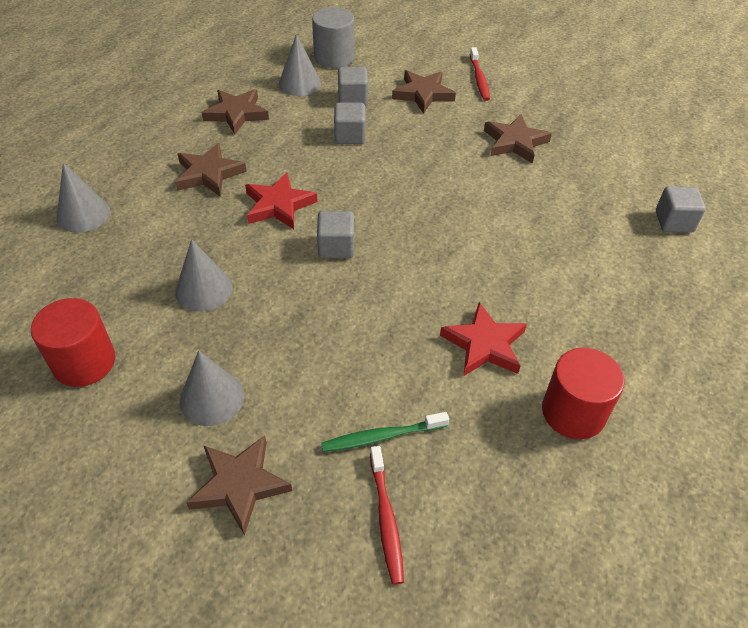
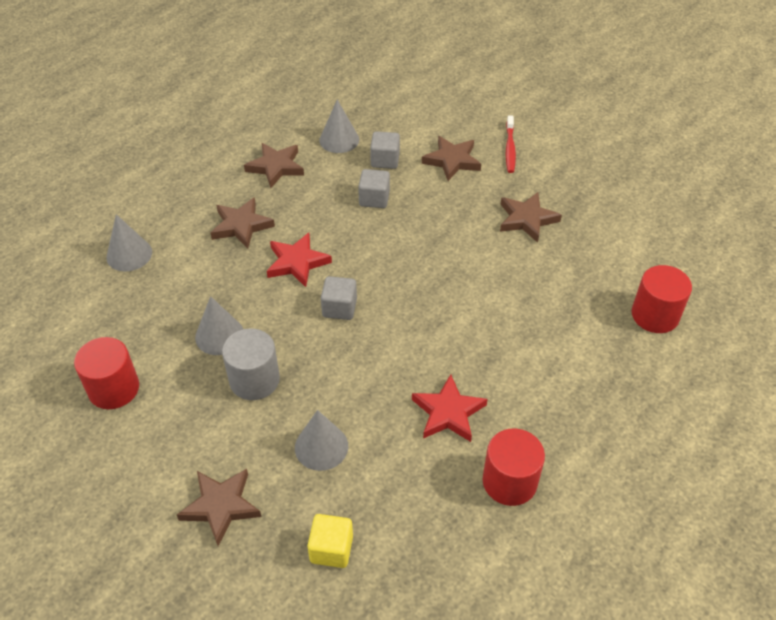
camera: 10 degrees right, 0 degrees up
grey cone [180,350,245,426] -> grey cone moved to [295,410,348,471]
grey cylinder [312,7,355,68] -> grey cylinder moved to [222,328,280,400]
green toothbrush [321,412,449,452] -> none
red toothbrush [370,446,404,585] -> yellow cube [307,514,353,568]
grey cube [656,186,706,233] -> red cylinder [632,265,692,333]

